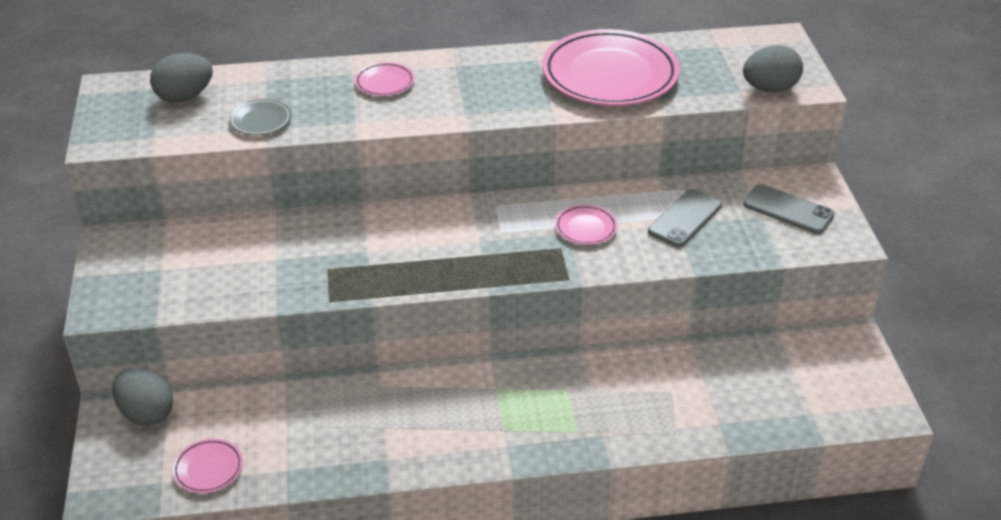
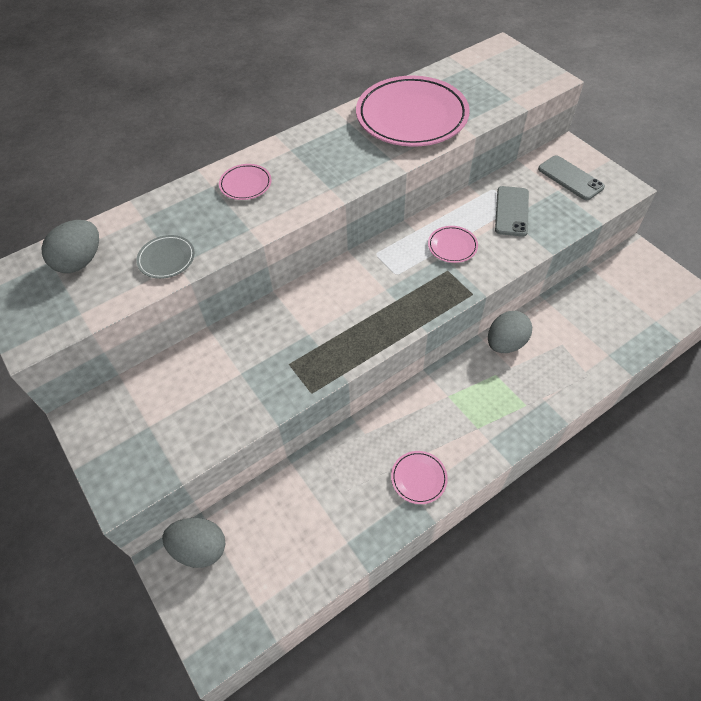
camera: 25 degrees left, 15 degrees up
pink plate [172,439,243,493] -> pink plate moved to [391,451,448,504]
grey egg [743,45,803,92] -> grey egg moved to [488,311,532,353]
grey phone [743,184,834,234] -> grey phone turned 45 degrees clockwise [538,155,605,200]

